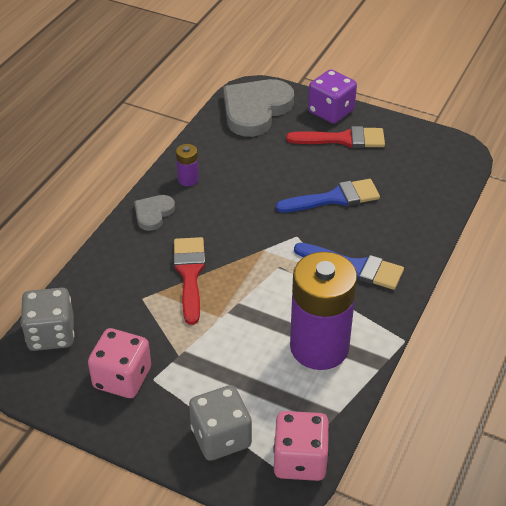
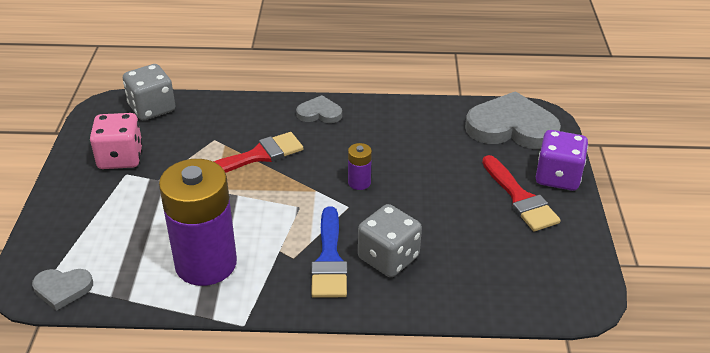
camera: 65 degrees right, 5 degrees down
purple battery [176,144,199,186] -> purple battery moved to [348,143,372,190]
grey dice [189,385,252,461] -> grey dice moved to [358,204,422,277]
pink dice [273,411,329,481] -> grey heart [32,269,93,311]
blue brush [276,179,380,213] -> none

